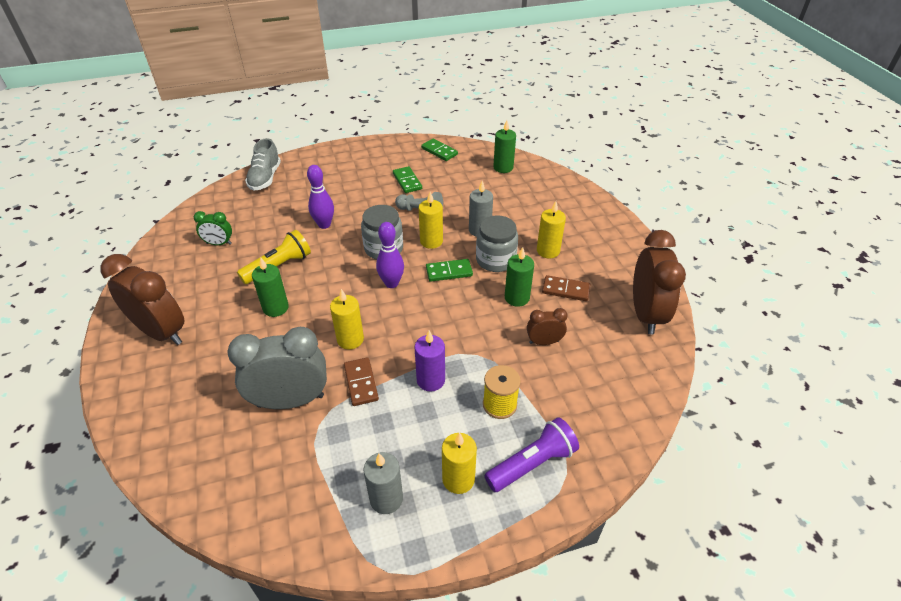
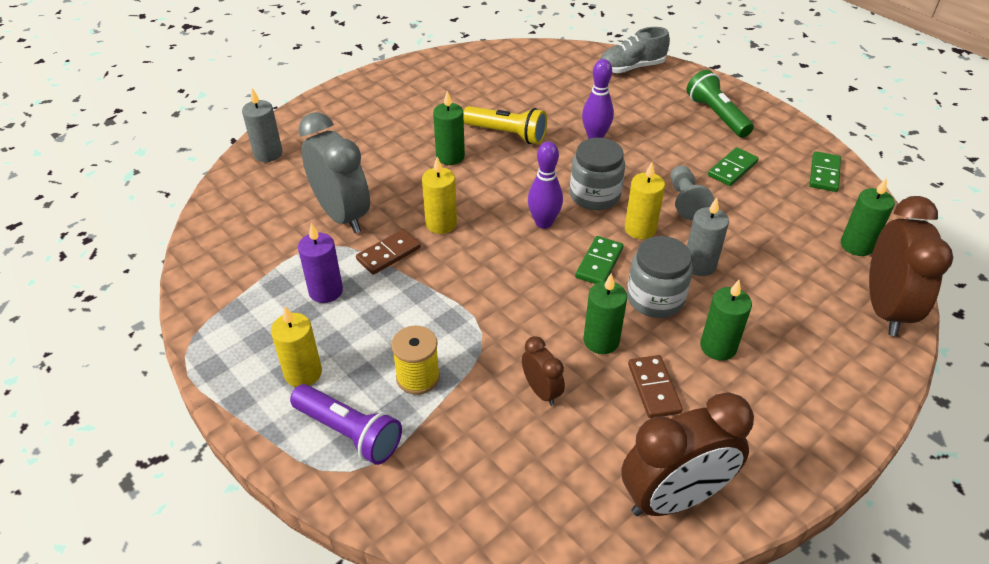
camera: 65 degrees right, 0 degrees up
brown clock [100,254,185,345] -> brown clock moved to [869,196,953,336]
green clock [194,211,232,245] -> none
grey candle [363,452,403,514] -> grey candle moved to [242,88,283,162]
purple candle [414,331,445,392] -> purple candle moved to [298,223,343,303]
green domino [426,259,473,282] -> green domino turned 60 degrees clockwise [575,236,623,284]
yellow candle [537,201,566,258] -> green candle [700,280,752,361]
none -> green flashlight [686,70,754,138]

